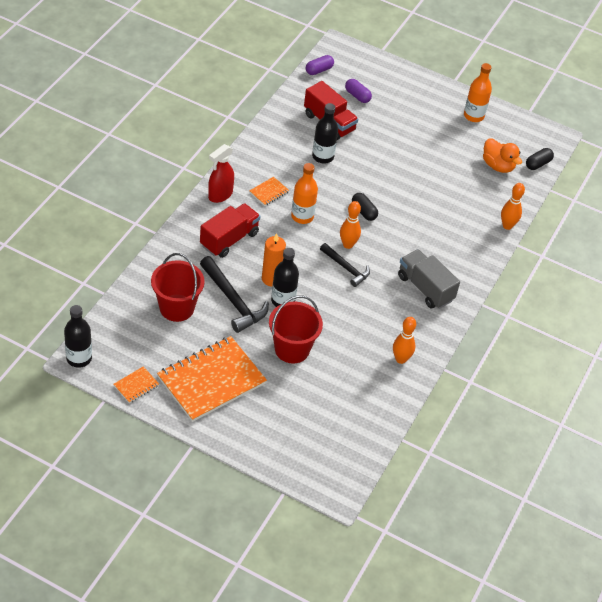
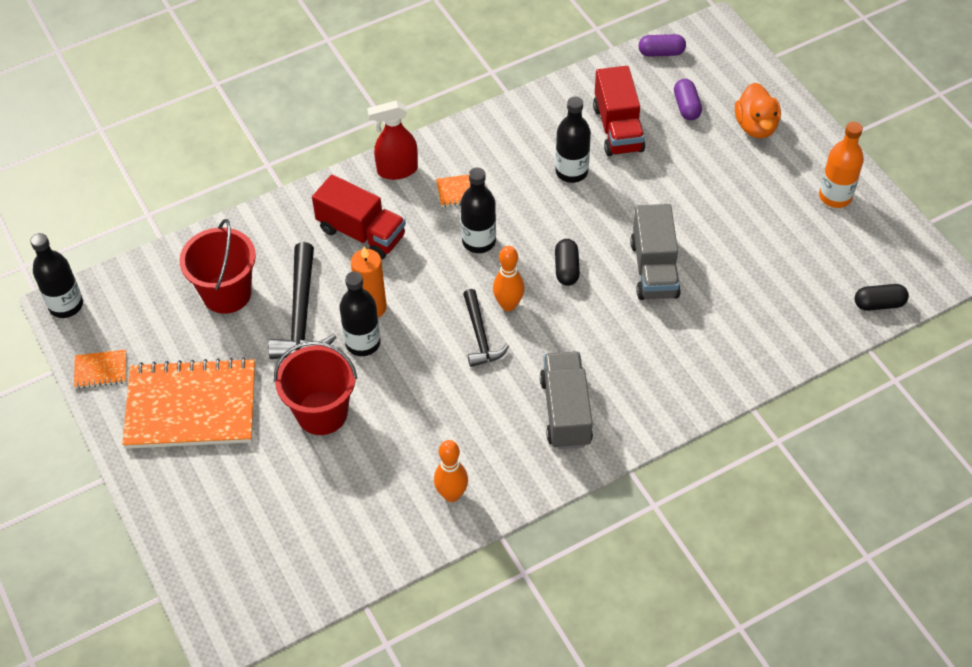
camera: 40 degrees right, 5 degrees up
red truck [200,203,260,258] -> red truck turned 45 degrees clockwise [312,175,406,260]
orange bottle [291,163,318,224] -> black bottle [461,168,496,253]
orange duck [483,138,522,173] -> orange duck moved to [735,83,781,138]
orange bowling pin [501,183,525,230] -> none
none -> grey truck [630,204,681,300]

